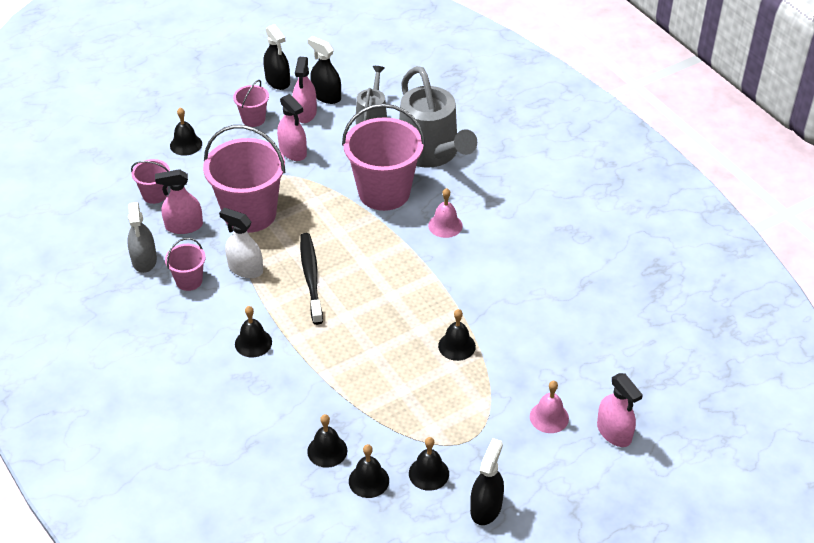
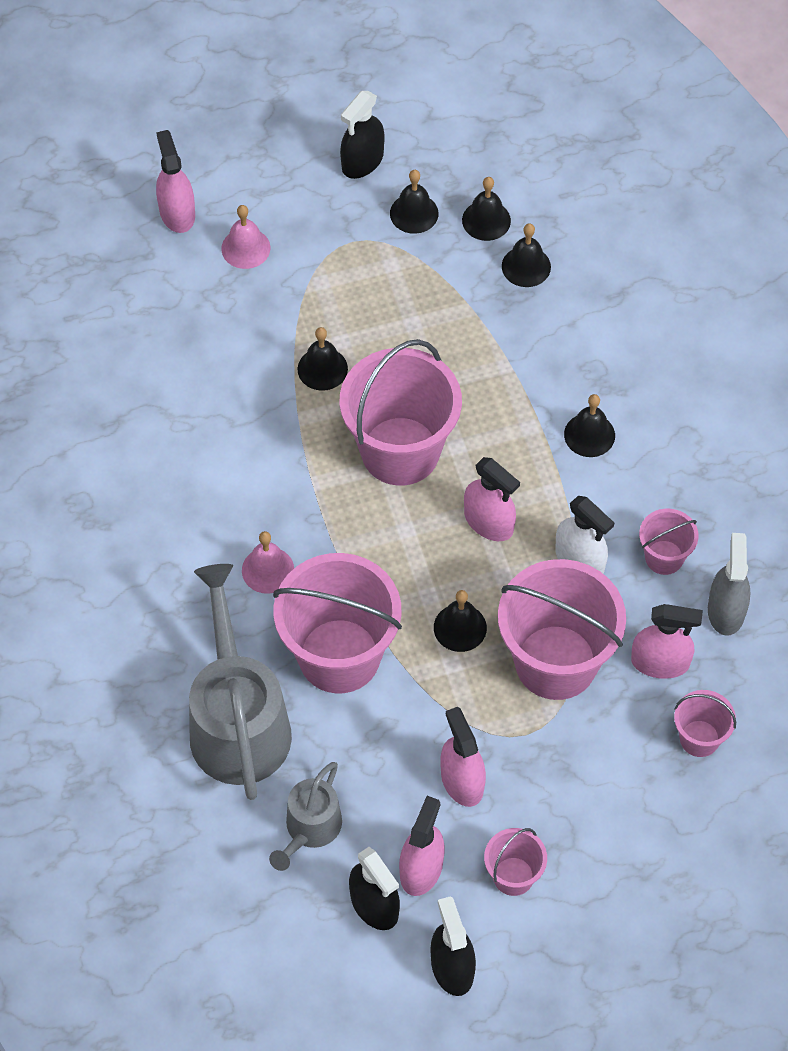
camera: 165 degrees left, 15 degrees up
black bell [170,108,202,156] -> black bell moved to [434,590,487,652]
black toothbrush [300,233,323,325] -> pink spray bottle [464,457,520,541]
none -> pink bucket [340,339,462,486]

